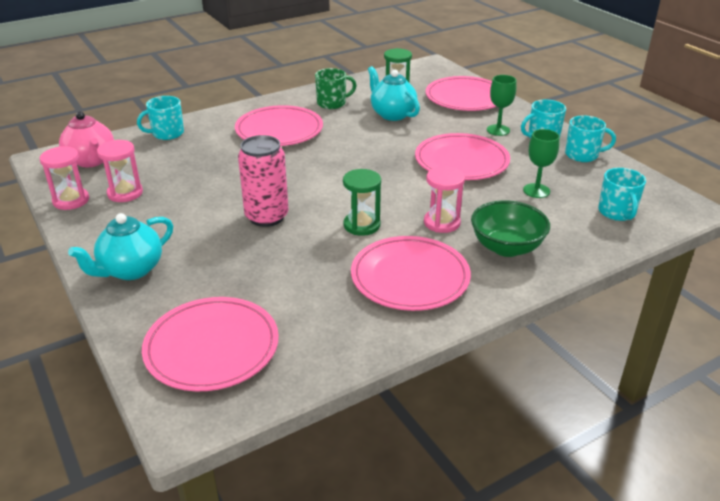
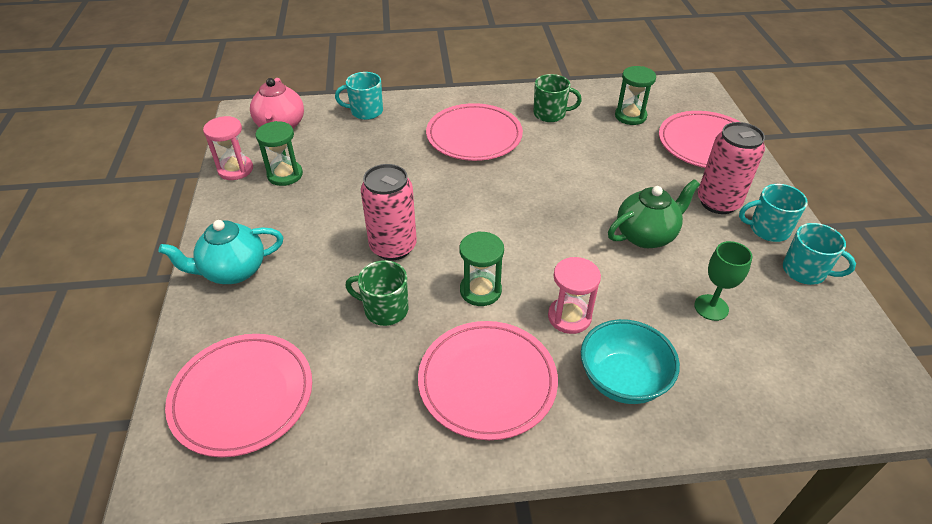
camera: 25 degrees right, 10 degrees up
pink hourglass [97,140,143,202] -> green hourglass [256,121,303,186]
turquoise teapot [368,66,420,121] -> none
pink plate [415,133,510,180] -> green teapot [608,179,700,248]
green bowl [471,200,550,257] -> turquoise bowl [581,319,680,404]
green goblet [487,75,516,136] -> pink can [698,122,765,214]
turquoise mug [598,168,646,221] -> none
none -> green mug [345,260,408,326]

